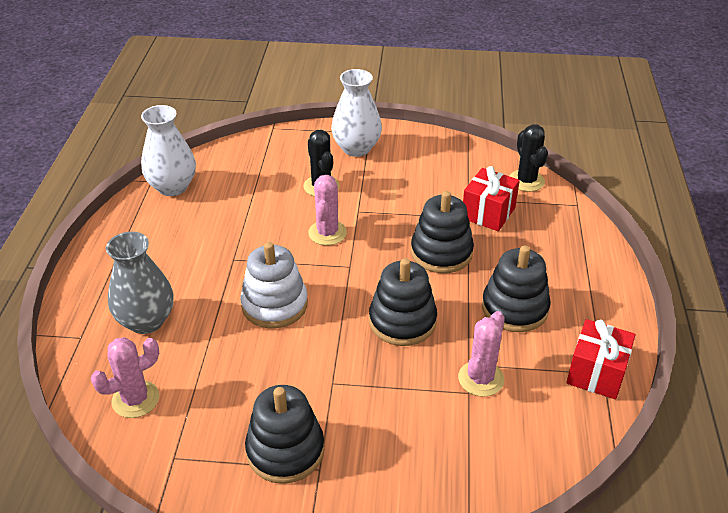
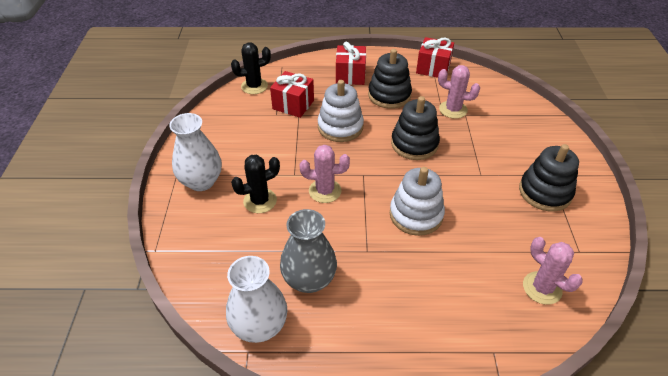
camera: 95 degrees left, 5 degrees up
grey vase [106,232,174,334] -> grey vase moved to [280,209,337,293]
black stacking toy [411,191,474,273] -> white stacking toy [318,80,364,142]
none -> red gift [336,42,366,85]

